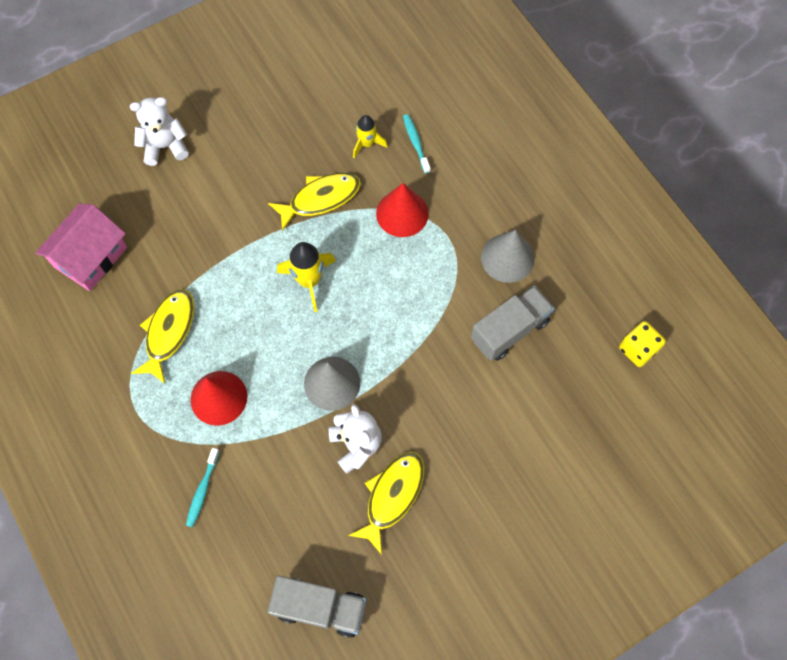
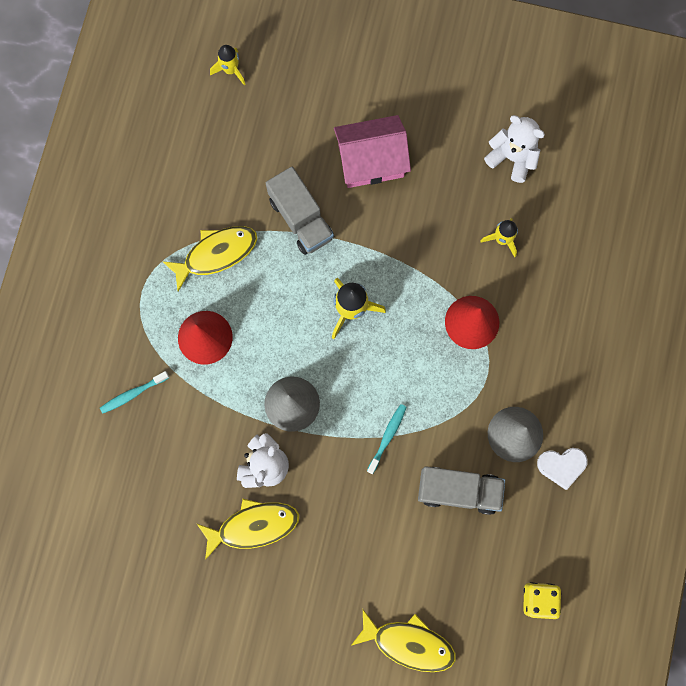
camera: 45 degrees right, 10 degrees up
pink house [35,203,127,291] -> pink house moved to [334,115,411,188]
white teddy bear [130,97,189,166] -> white teddy bear moved to [484,115,545,183]
yellow fish [268,173,361,231] -> yellow fish moved to [351,610,456,672]
grey truck [268,576,366,638] -> grey truck moved to [266,167,334,255]
turquoise toothbrush [403,114,431,174] -> turquoise toothbrush moved to [367,404,407,474]
none -> yellow rocket [210,45,245,85]
none -> white heart [537,448,588,490]

